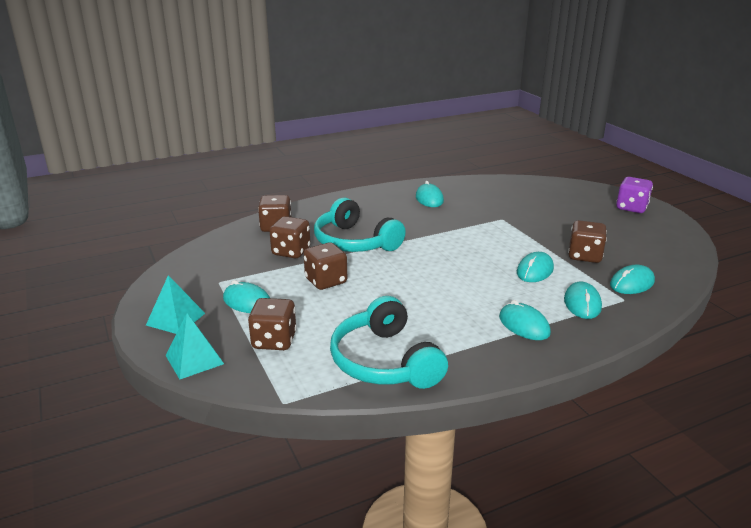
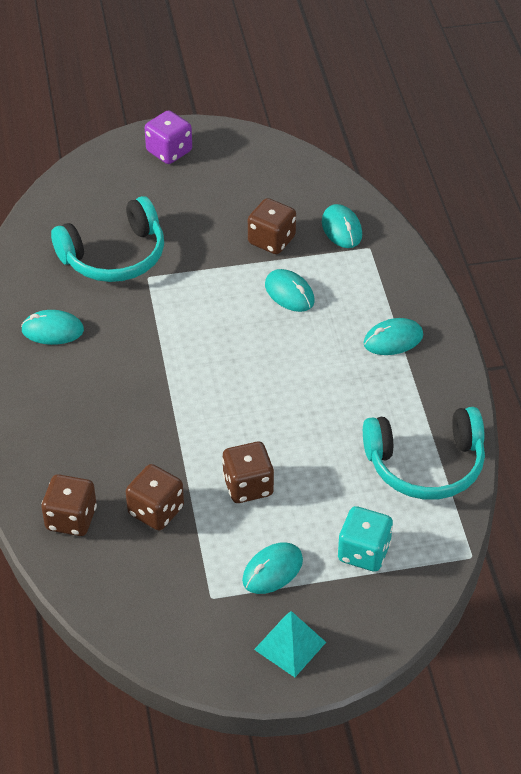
camera: 75 degrees left, 20 degrees up
turquoise pyramid [165,314,224,379] -> none
brown dice [248,298,297,350] -> turquoise dice [338,506,393,572]
turquoise headphones [314,197,406,252] -> turquoise headphones moved to [51,196,164,282]
turquoise mouse [564,281,602,319] -> none

